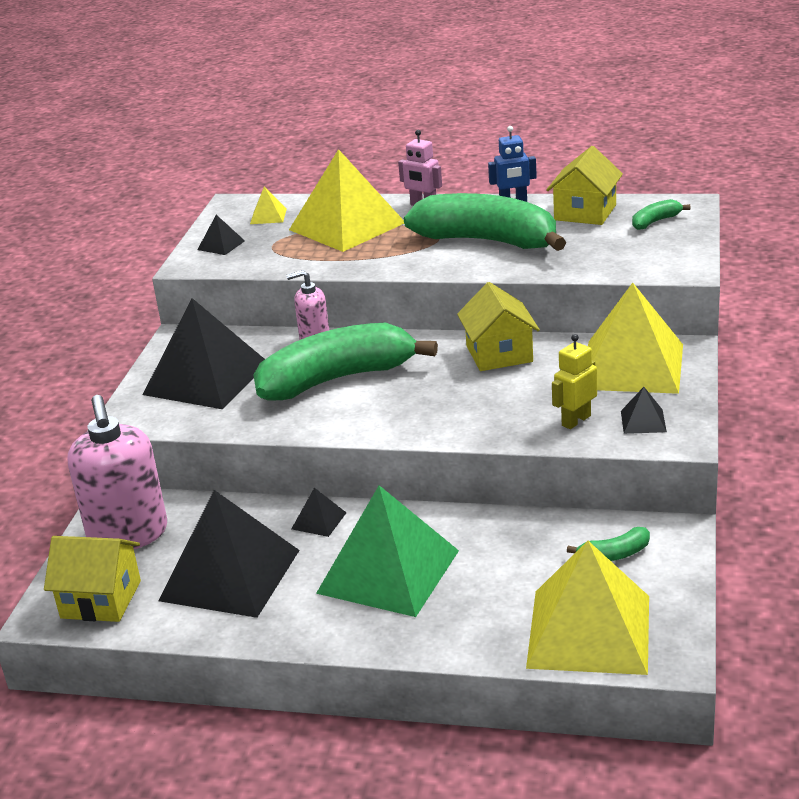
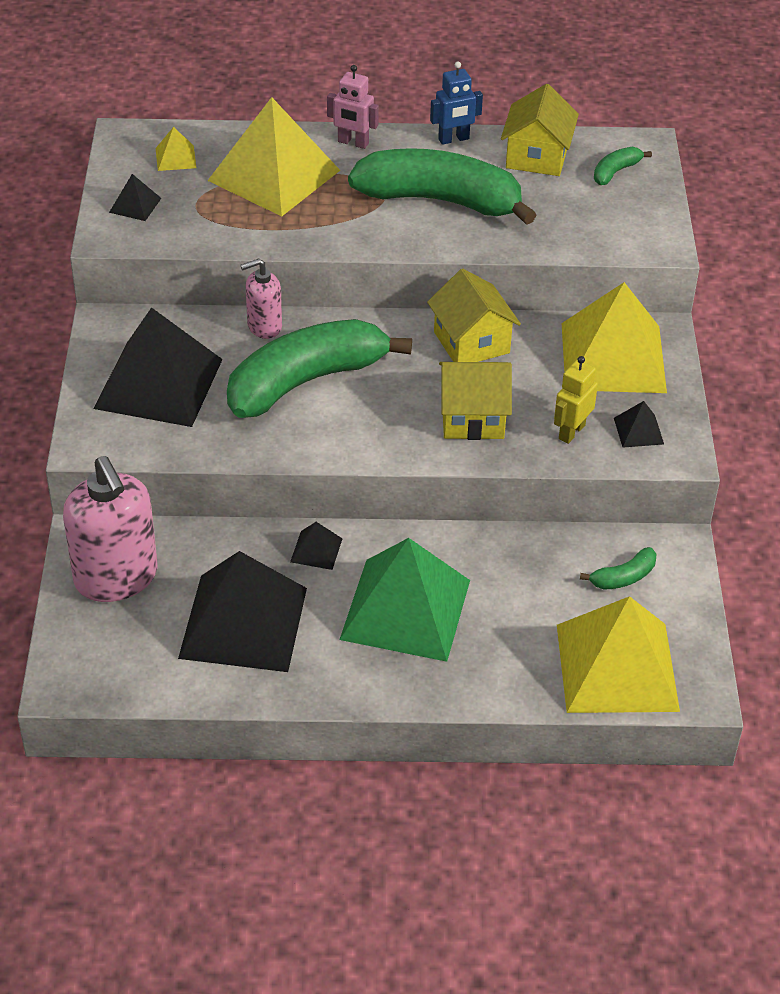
camera: 15 degrees left, 15 degrees up
yellow house [44,536,141,622] -> yellow house moved to [439,362,512,440]

